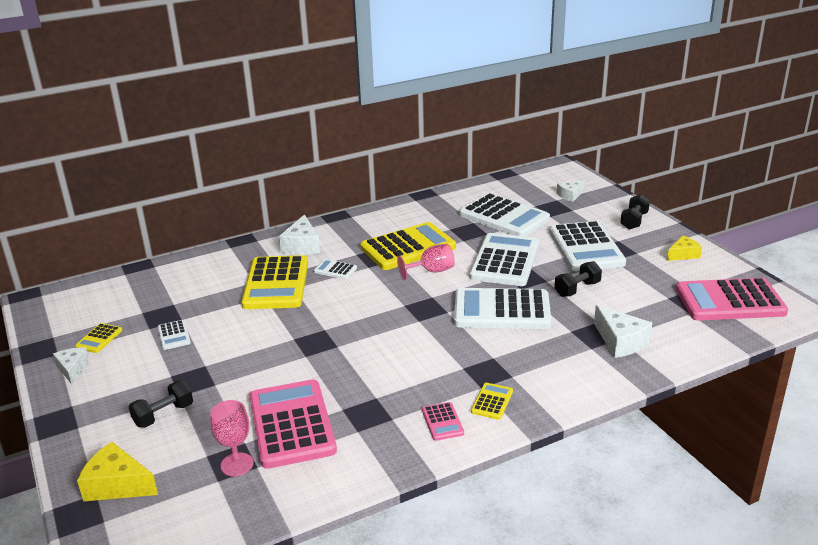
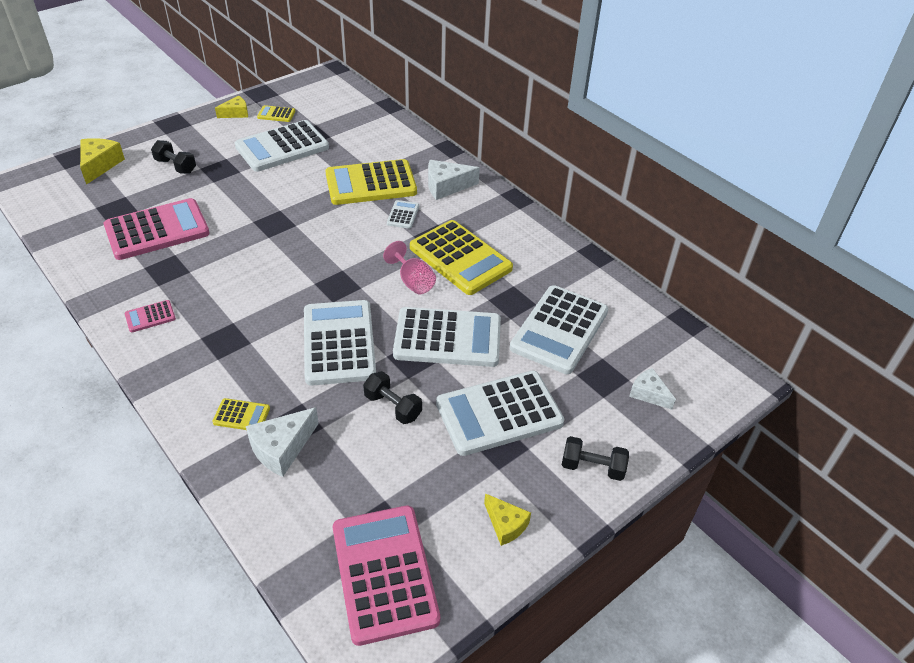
camera: 75 degrees right, 15 degrees up
white cheese [53,348,89,384] -> yellow cheese [215,96,248,118]
white calculator [158,320,191,350] -> white calculator [235,120,329,172], size x2.29
pink goblet [210,400,254,476] -> none
yellow calculator [471,383,513,420] -> yellow calculator moved to [212,398,270,430]

